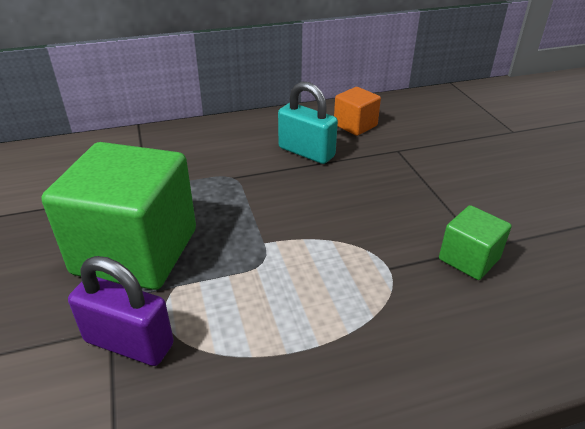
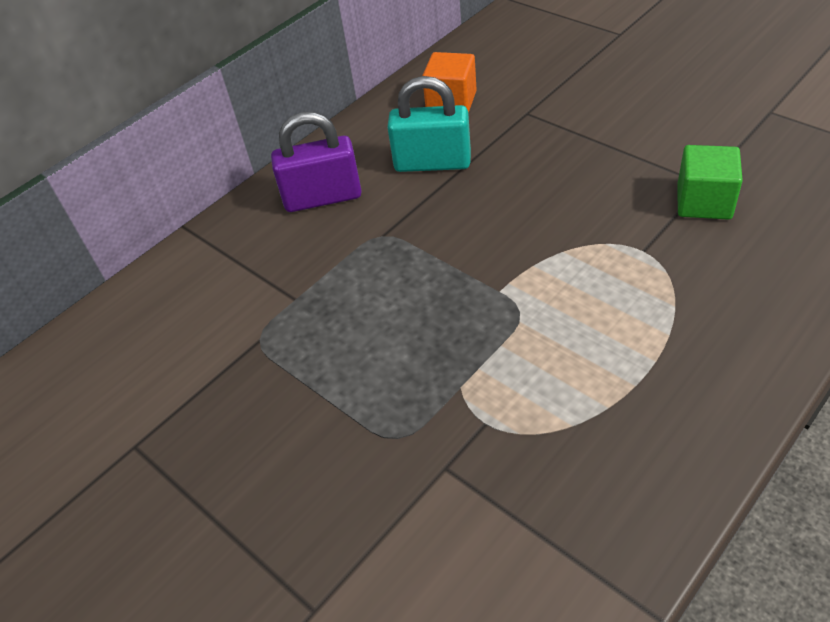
camera: 25 degrees left, 10 degrees up
green cube [41,142,196,290] -> none
purple padlock [68,256,174,366] -> purple padlock moved to [271,112,362,212]

